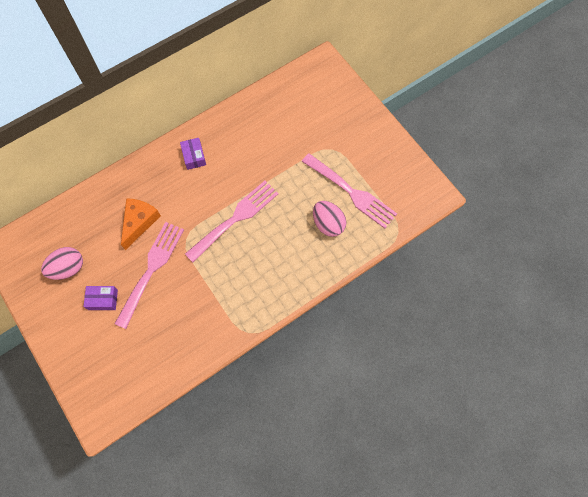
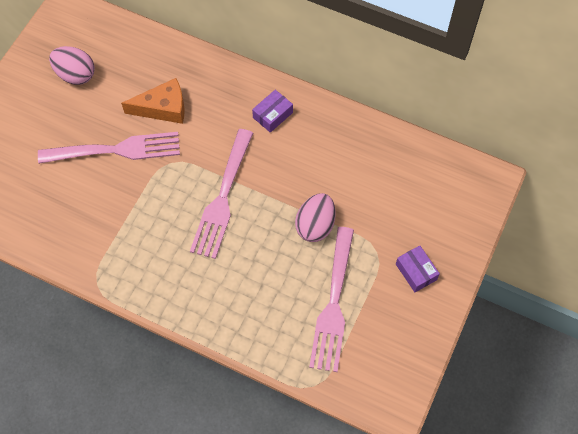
camera: 60 degrees right, 5 degrees down
purple box [83,286,118,310] -> purple box moved to [396,245,440,292]
pink fork [185,181,279,262] -> pink fork turned 90 degrees clockwise [190,129,253,259]
pink egg [313,201,346,237] -> pink egg moved to [295,193,336,242]

